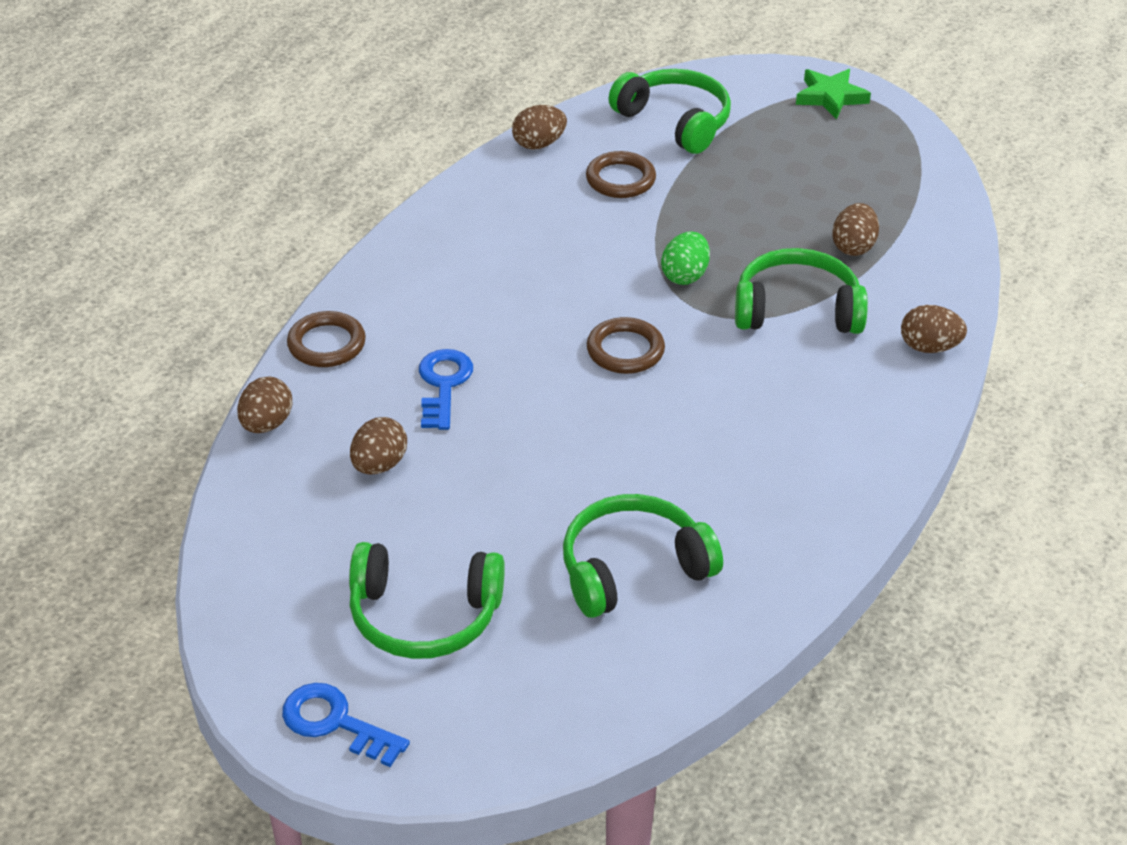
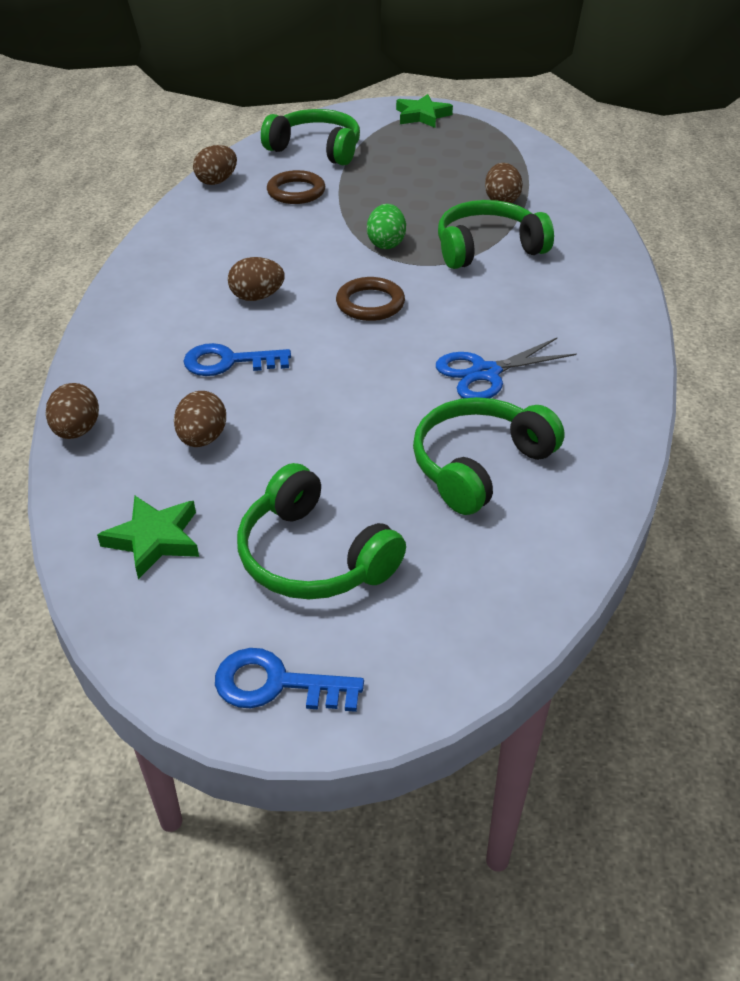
camera: 20 degrees left, 0 degrees up
brown ring [287,311,366,367] -> none
green headphones [349,542,505,659] -> green headphones turned 60 degrees clockwise [237,463,406,599]
blue key [419,349,473,430] -> blue key turned 75 degrees counterclockwise [183,343,291,376]
brown egg [901,305,967,353] -> brown egg moved to [228,257,285,301]
none -> green star [97,496,199,579]
none -> blue scissors [436,338,577,398]

